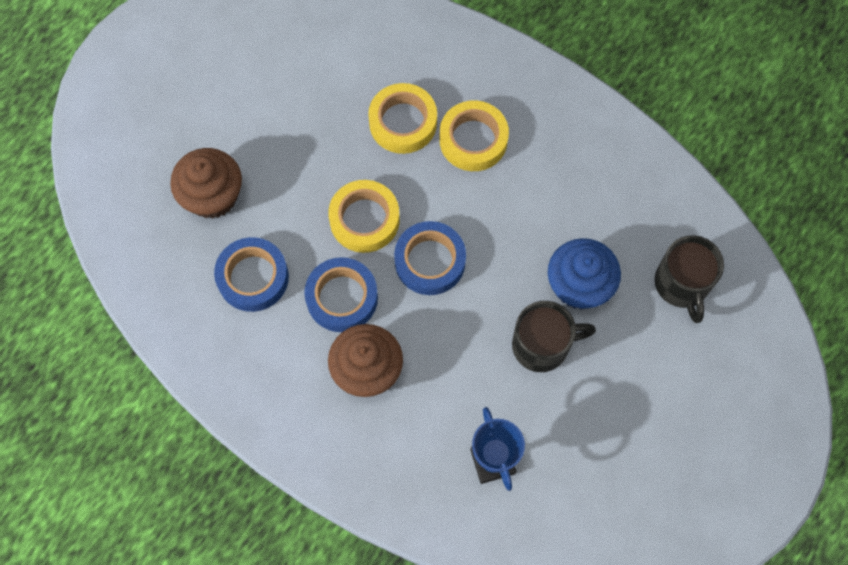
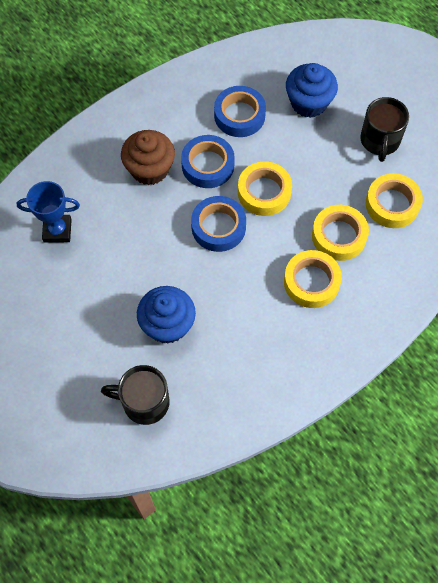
camera: 105 degrees right, 5 degrees down
brown cupcake [170,148,242,219] -> blue cupcake [286,63,338,118]
black mug [512,301,596,372] -> black mug moved to [360,97,409,162]
none -> yellow tape [366,173,423,228]

